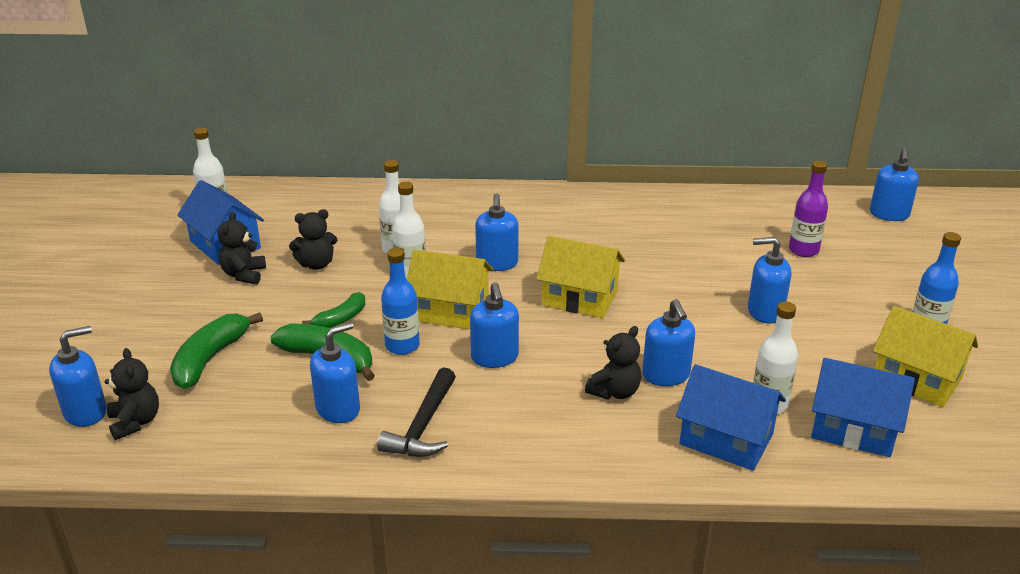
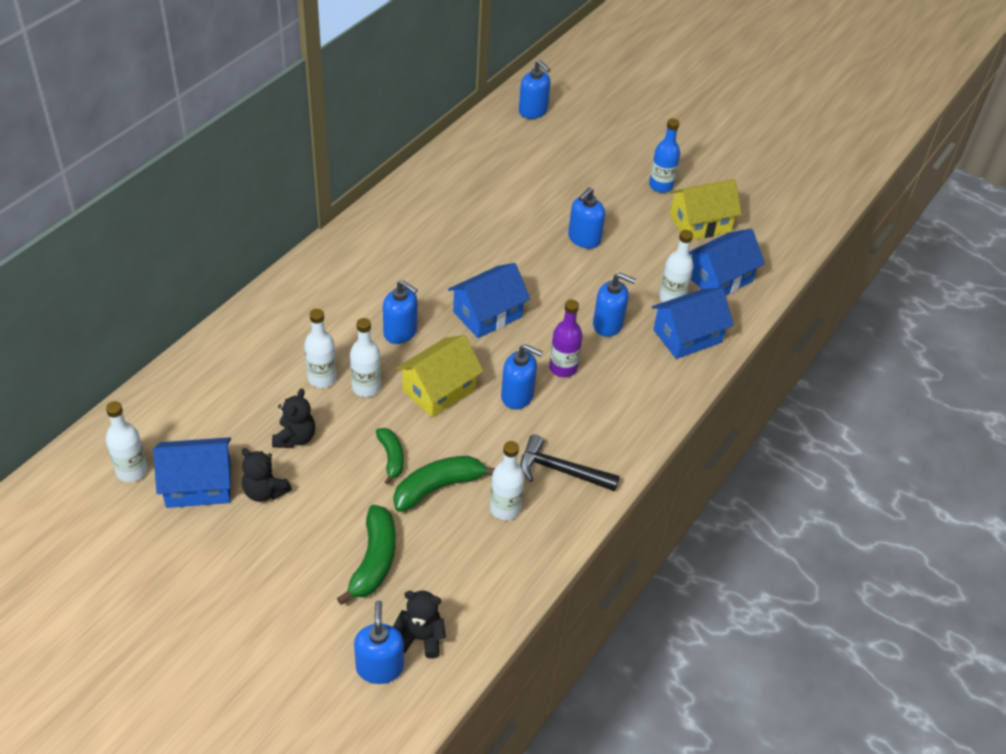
camera: 60 degrees left, 15 degrees up
green banana [170,312,263,389] -> green banana turned 135 degrees counterclockwise [337,505,396,605]
blue soap dispenser [310,322,360,423] -> white bottle [490,441,525,520]
black hammer [377,367,456,457] -> black hammer turned 150 degrees clockwise [520,434,620,491]
blue bottle [381,248,420,355] -> none
yellow house [536,236,625,318] -> blue house [448,263,530,338]
black teddy bear [585,326,641,400] -> none
purple bottle [789,161,828,257] -> purple bottle moved to [549,299,582,377]

